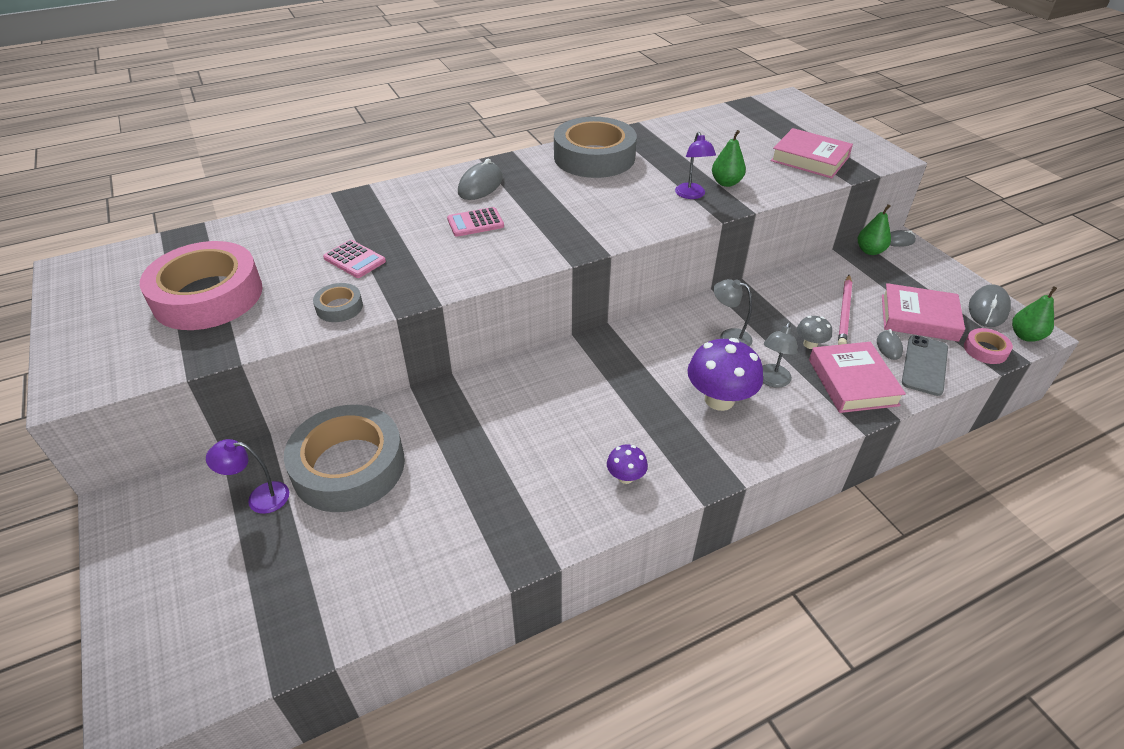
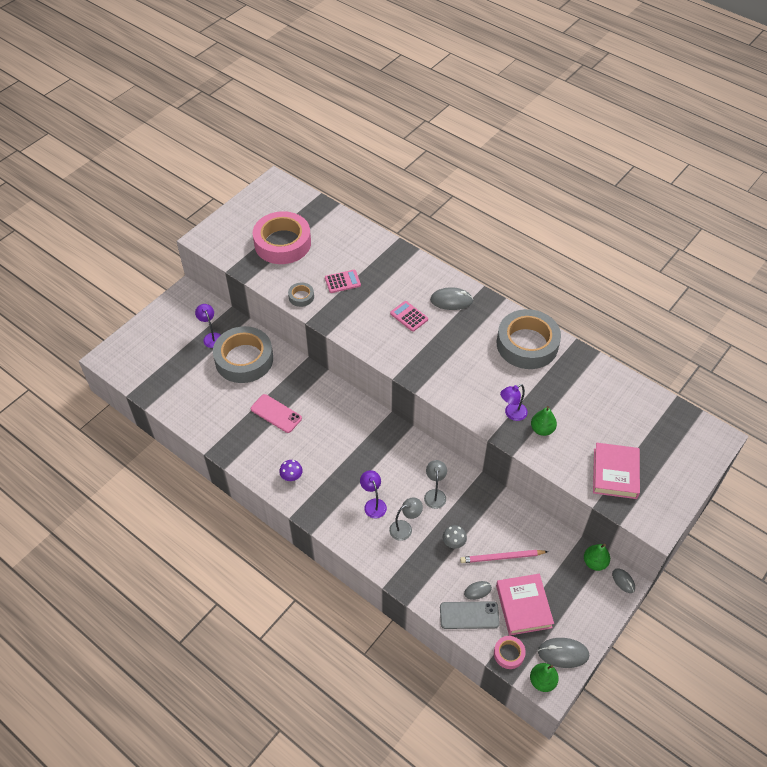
camera: 65 degrees right, 10 degrees up
pink calculator [323,240,386,278] -> pink calculator turned 120 degrees counterclockwise [325,270,361,293]
purple mushroom [687,338,763,411] -> purple lamp [360,470,387,518]
grey lamp [762,322,798,388] -> grey lamp turned 150 degrees clockwise [389,497,423,541]
pink book [809,342,906,413] -> none
none -> pink phone [251,394,302,433]

